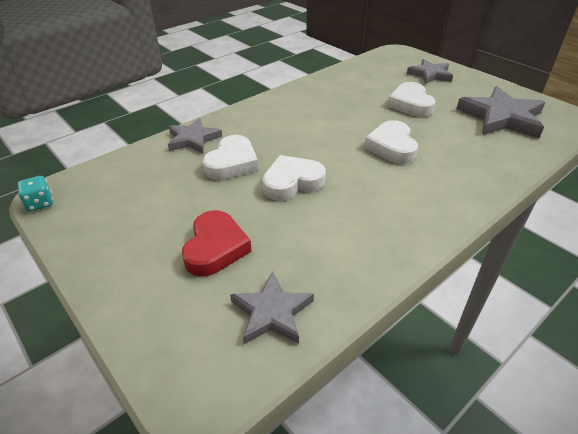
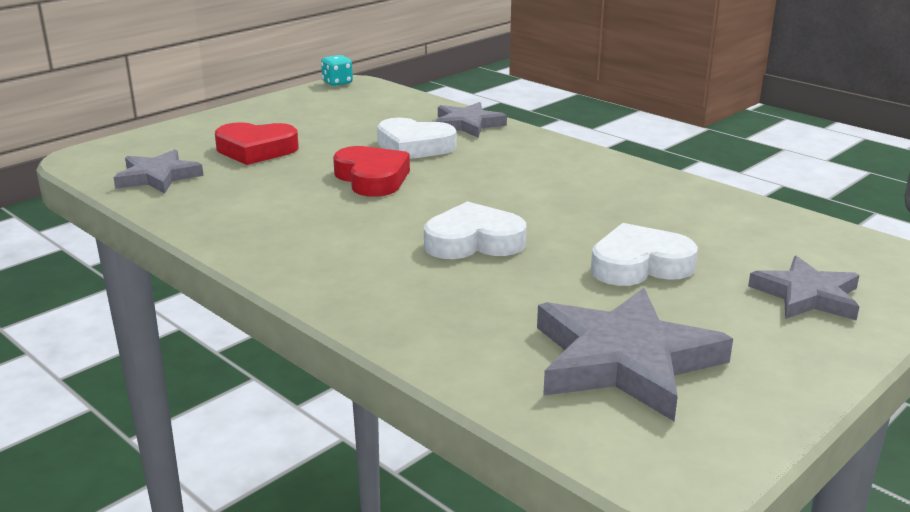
camera: 85 degrees right, 15 degrees down
white heart [262,155,326,201] -> red heart [333,146,410,197]

